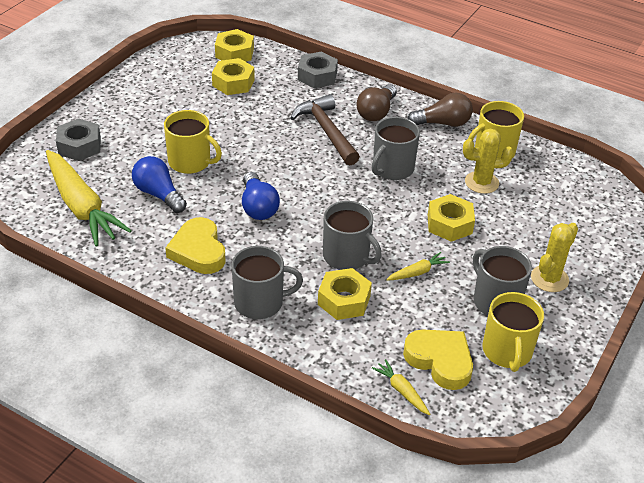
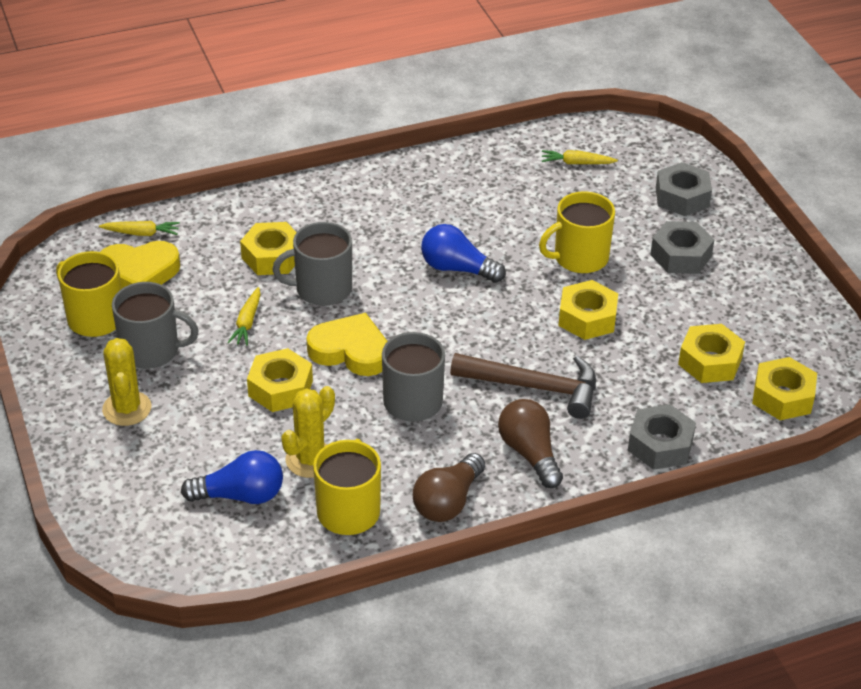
camera: 130 degrees right, 0 degrees up
yellow carrot [46,150,132,247] -> yellow carrot [542,150,618,164], size x0.42
blue light bulb [132,156,187,213] -> blue light bulb moved to [181,450,283,504]
yellow heart [165,217,226,274] -> yellow heart moved to [306,313,388,376]
grey mug [232,246,303,319] -> none
none -> yellow nut [558,280,618,340]
none -> grey nut [650,221,714,274]

